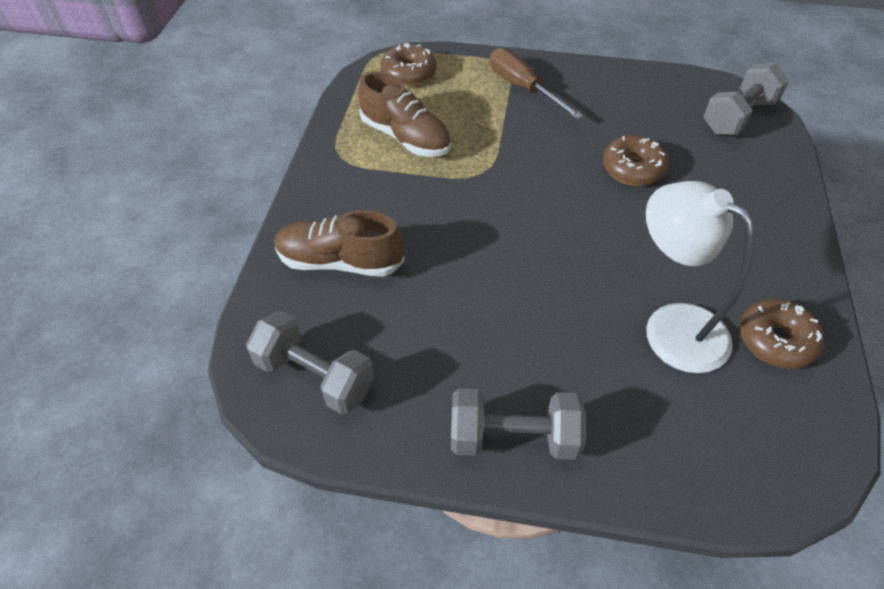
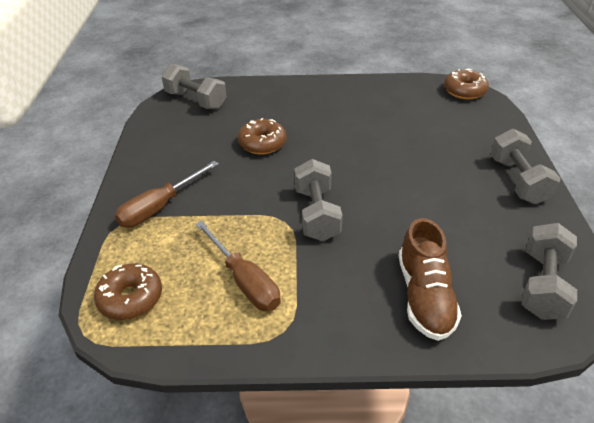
camera: 100 degrees left, 10 degrees down
brown shoe [358,71,451,157] -> brown screwdriver [195,221,281,311]
white lamp [646,181,755,373] -> none
brown donut [739,299,824,369] -> brown donut moved to [444,69,489,99]
none -> grey dumbbell [295,159,343,241]

